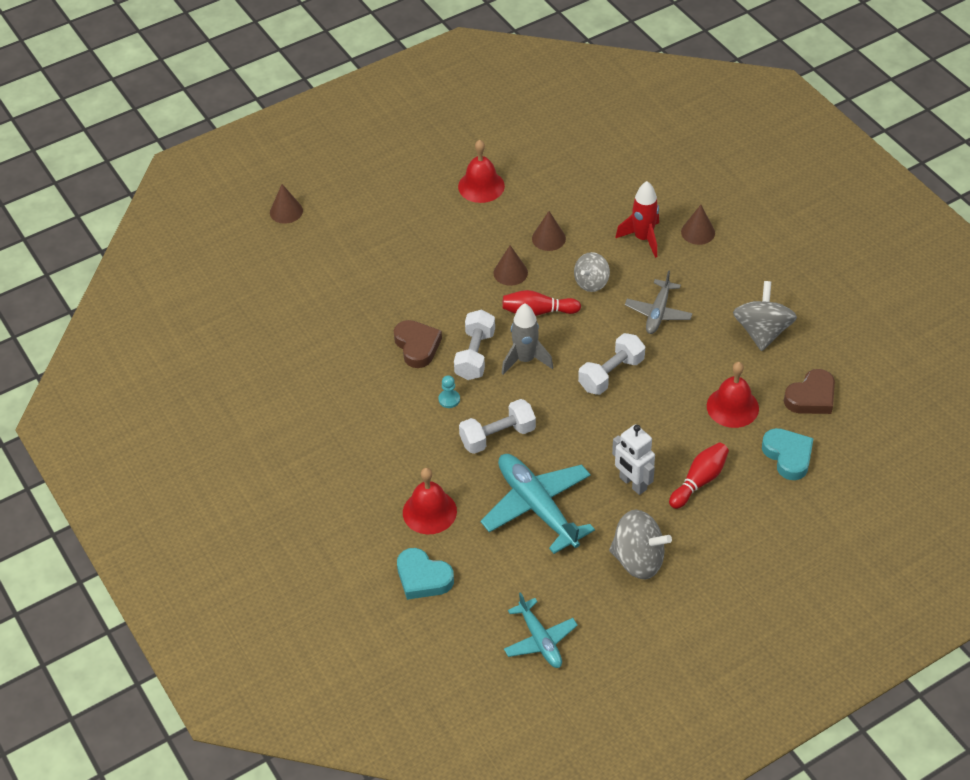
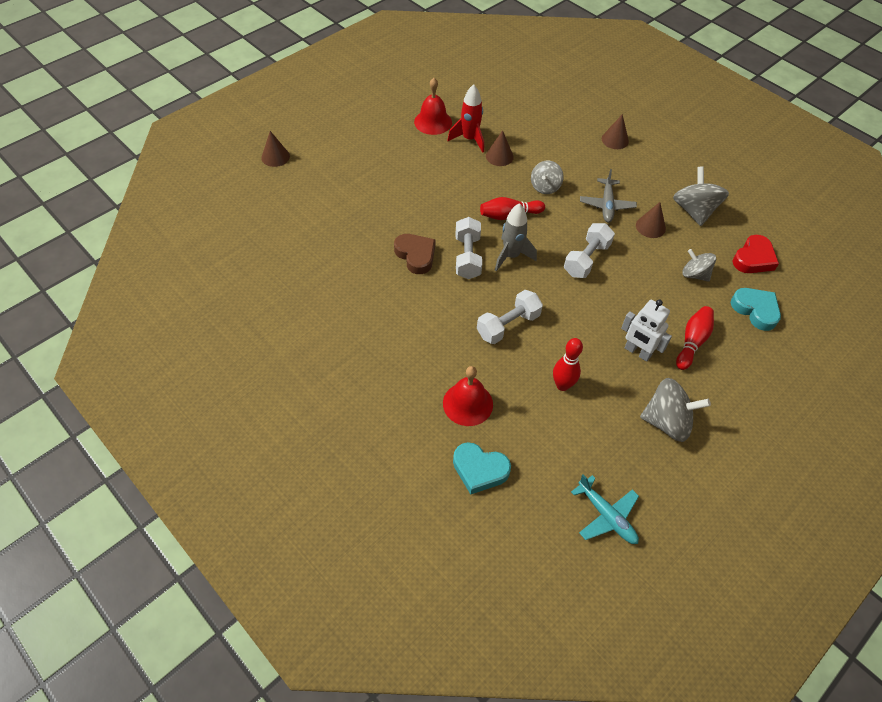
camera: 15 degrees left, 5 degrees up
turquoise pawn [438,375,460,408] -> none
turquoise plane [481,454,595,554] -> red bowling pin [553,338,583,391]
brown cone [493,245,528,286] -> brown cone moved to [636,202,666,238]
red rocket [615,181,659,258] -> red rocket moved to [448,84,484,153]
red bell [707,362,759,428] -> grey spinning top [682,249,716,282]
brown heart [784,369,835,414] -> red heart [733,235,779,273]

